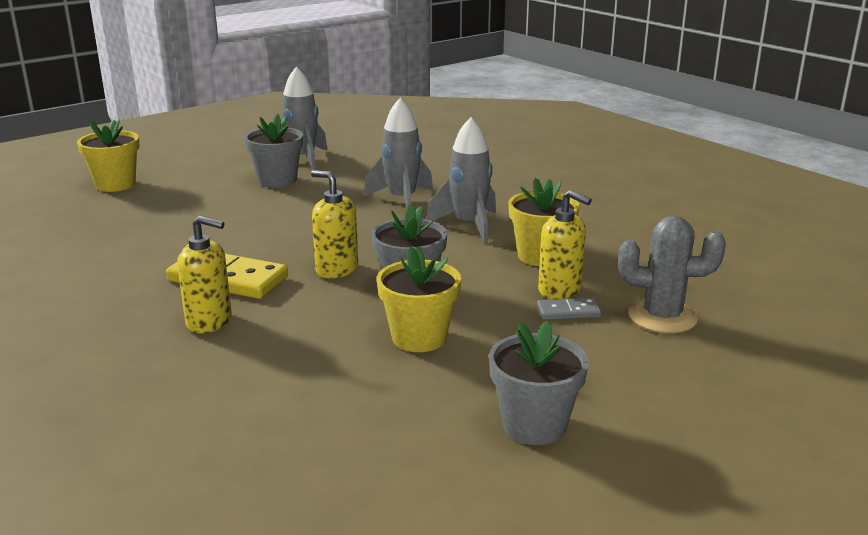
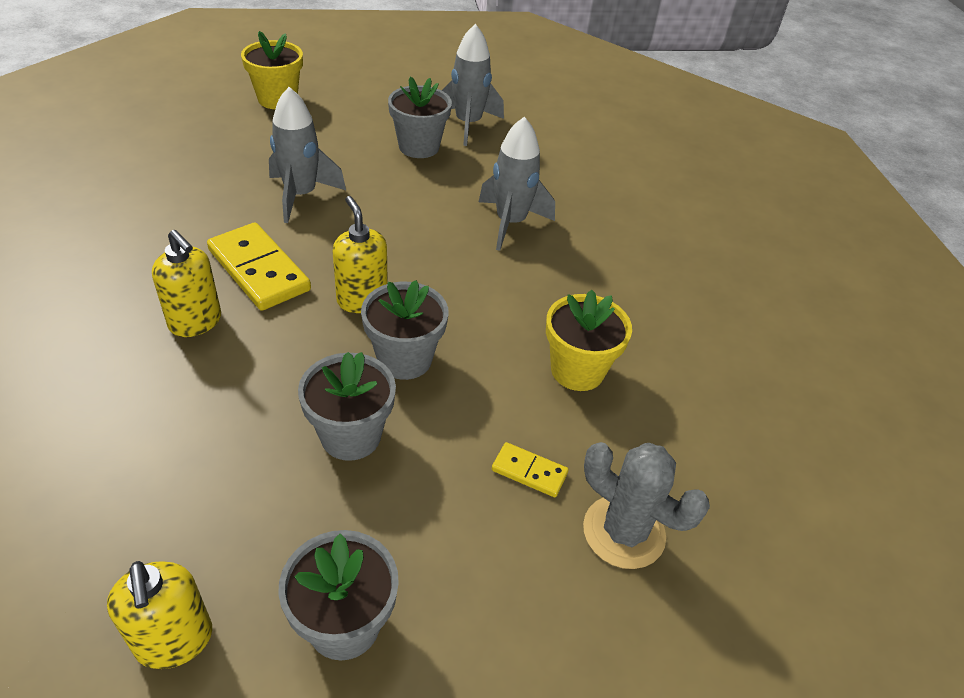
camera: 25 degrees right, 20 degrees up
yellow flower pot [377,246,461,352] -> grey flower pot [298,352,396,461]
grey rocket [427,117,496,243] -> grey rocket moved to [269,87,346,223]
grey domino [537,298,601,320] -> yellow domino [492,442,569,497]
yellow soap dispenser [538,190,592,299] -> yellow soap dispenser moved to [107,561,212,669]

